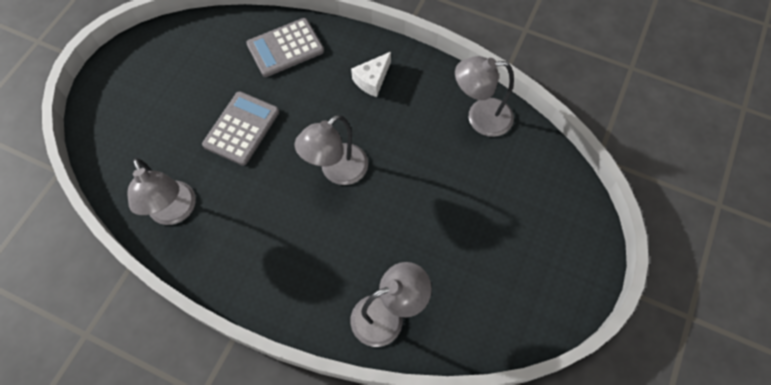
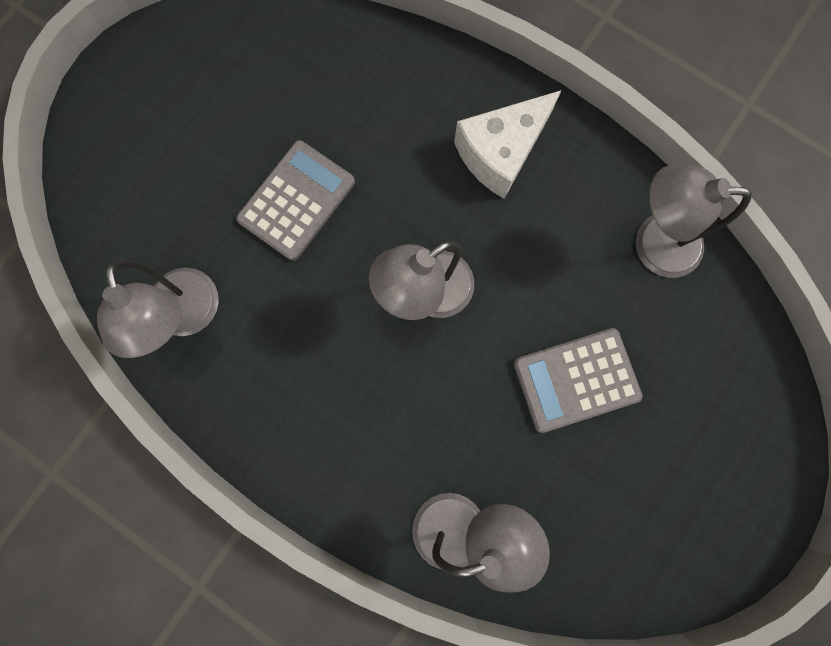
camera: 10 degrees right, 15 degrees up
grey calculator [246,18,324,77] -> grey calculator moved to [514,328,643,433]
white cheese [351,52,391,97] -> white cheese [454,90,562,198], size x1.55

